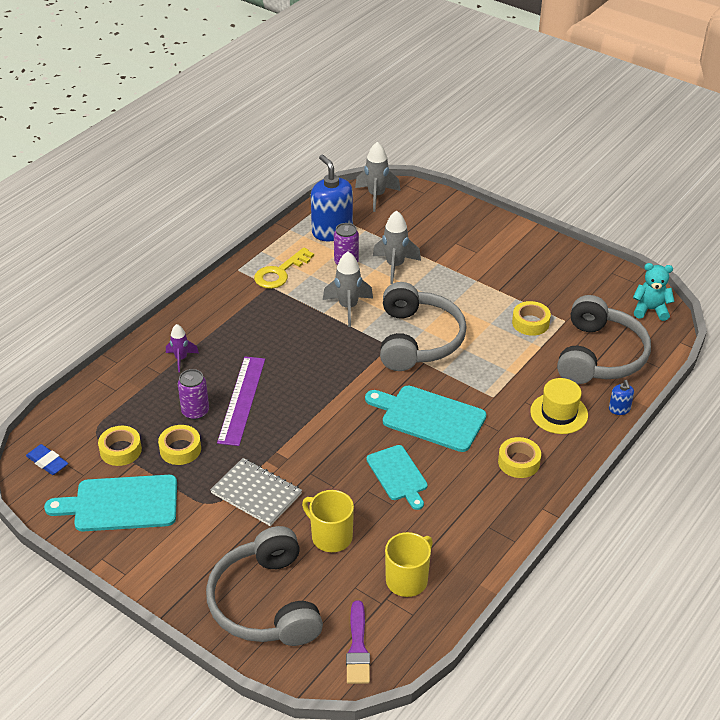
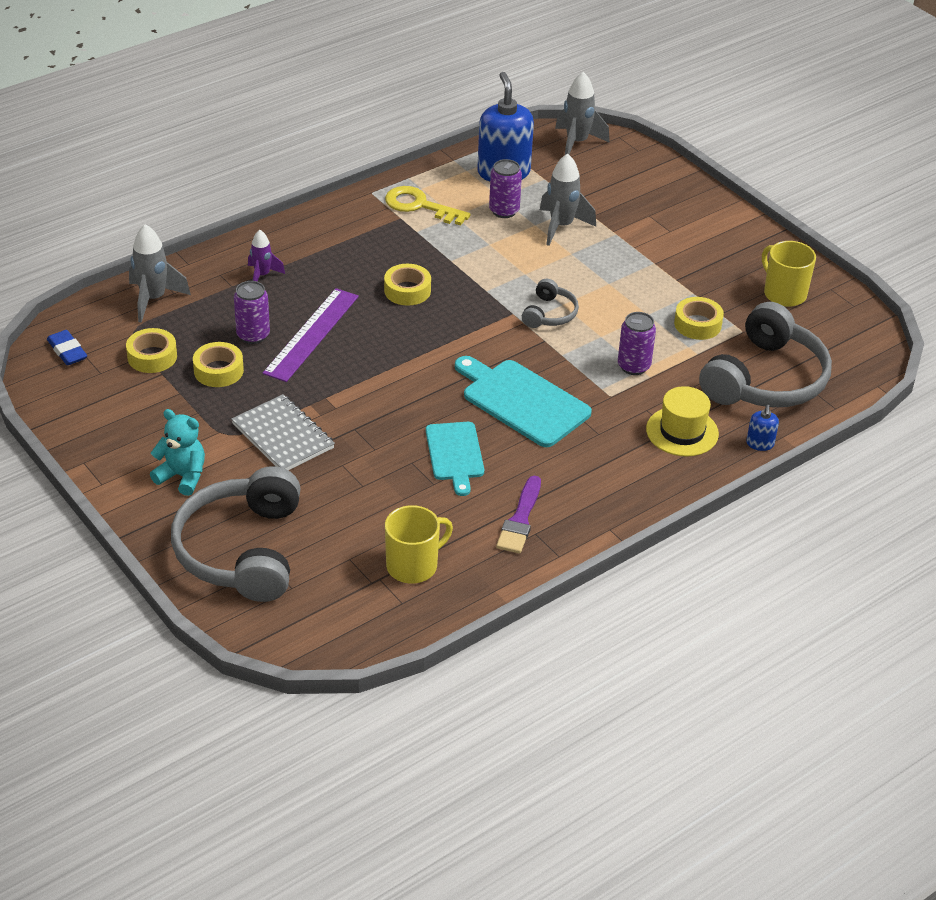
camera: 15 degrees right, 0 degrees up
turquoise cutting board [44,475,177,531] -> none
yellow key [254,248,314,289] -> yellow key turned 60 degrees clockwise [385,186,471,225]
yellow mug [302,490,354,552] -> yellow mug moved to [762,241,816,307]
grey rocket [323,252,373,327] -> grey rocket moved to [129,224,191,323]
purple brush [346,600,370,684] -> purple brush moved to [496,476,541,554]
grey headphones [380,282,467,371] -> grey headphones [522,279,579,328], size x0.47
yellow tape [498,437,541,478] -> yellow tape moved to [384,264,431,306]
turquoise teddy bear [633,263,675,321] -> turquoise teddy bear moved to [150,409,205,496]
none -> purple can [618,312,656,375]

